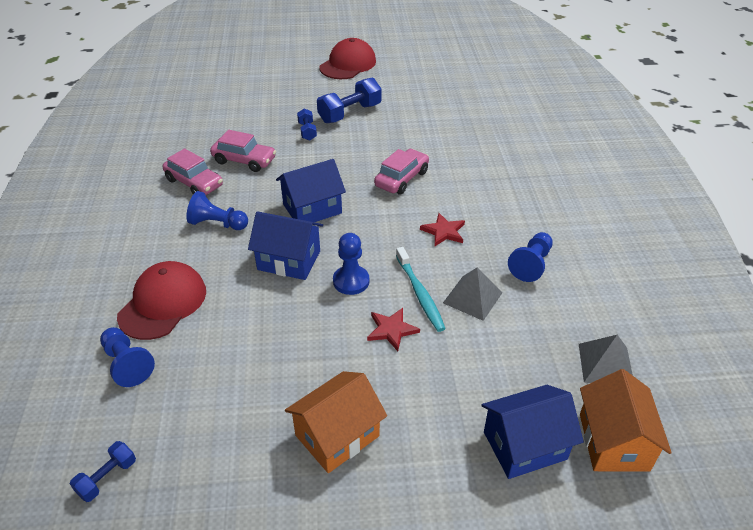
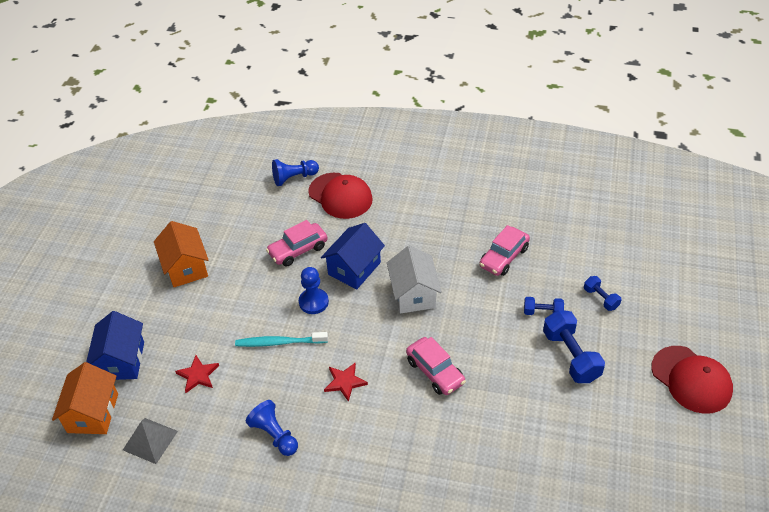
camera: 110 degrees right, 5 degrees up
blue dumbbell [70,441,136,502] -> blue dumbbell moved to [584,276,621,311]
pink car [163,148,223,195] -> pink car moved to [266,220,328,266]
blue pawn [186,191,248,230] -> none
blue house [276,159,346,222] -> white house [387,245,442,314]
red star [367,308,420,351] -> red star moved to [175,355,219,393]
grey pyramid [443,268,502,321] -> none
orange house [580,369,672,472] -> orange house turned 75 degrees clockwise [52,362,118,434]

